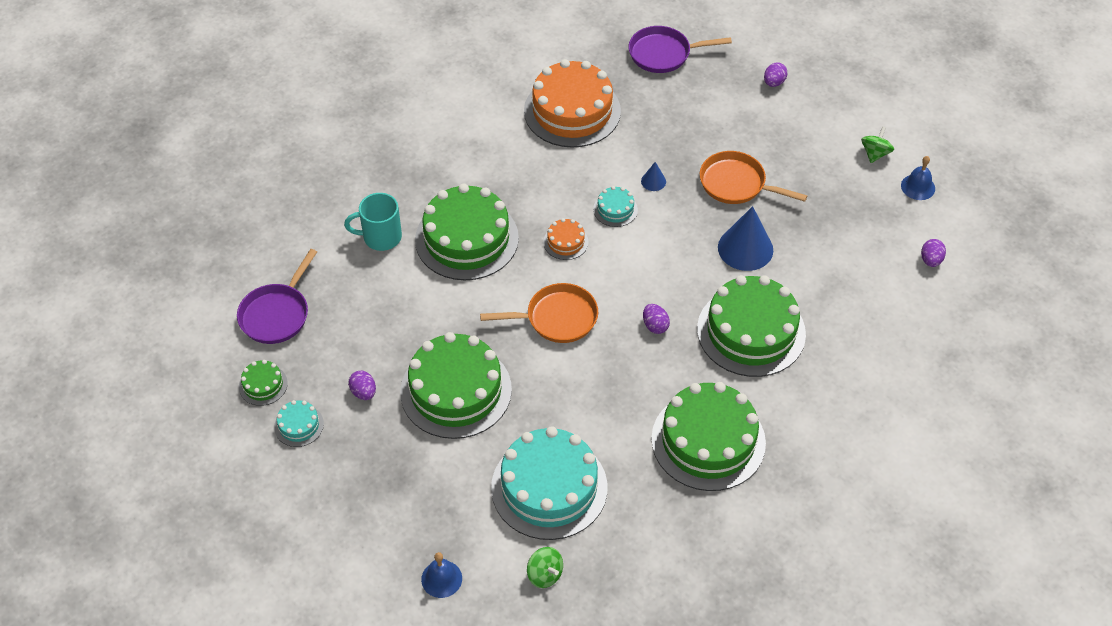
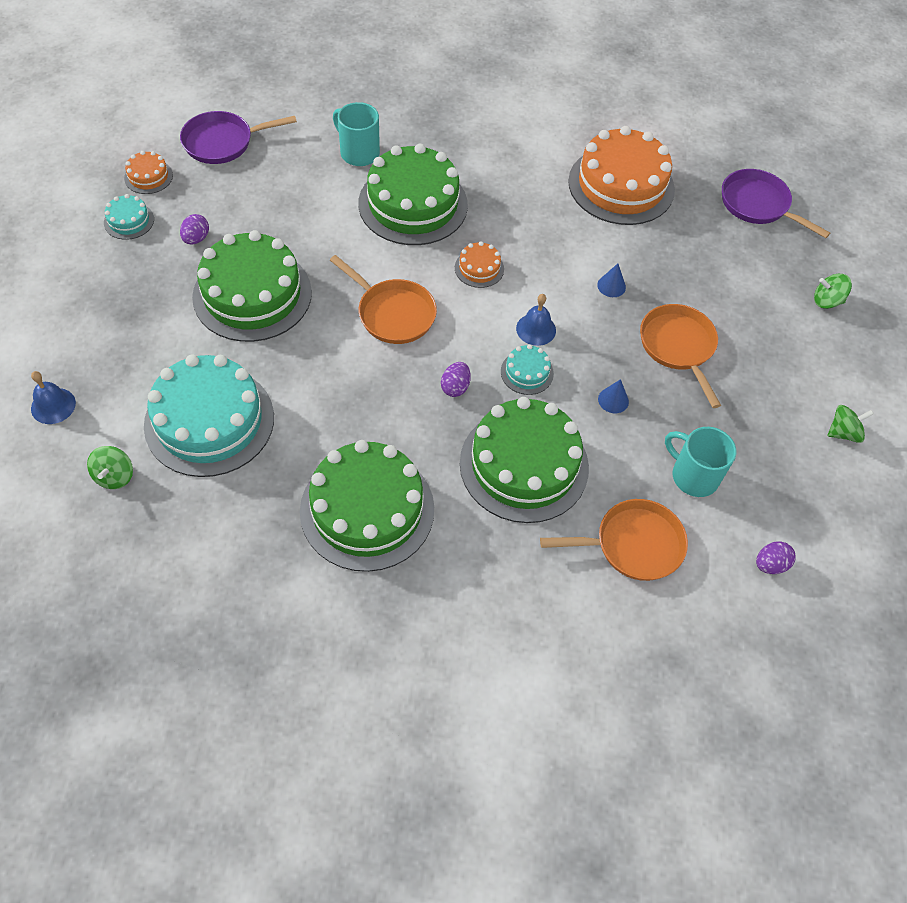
camera: 45 degrees right, 5 degrees up
green cake [239,360,288,406] -> orange cake [124,151,173,194]
turquoise cake [593,186,638,227] -> turquoise cake moved to [501,344,554,395]
blue cone [718,206,773,271] -> blue cone [598,379,629,413], size x0.47
purple egg [764,62,788,87] -> green spinning top [814,274,852,309]
blue bell [901,156,935,200] -> blue bell moved to [516,294,556,346]
none -> orange pan [540,499,688,581]
none -> turquoise mug [665,427,736,497]

